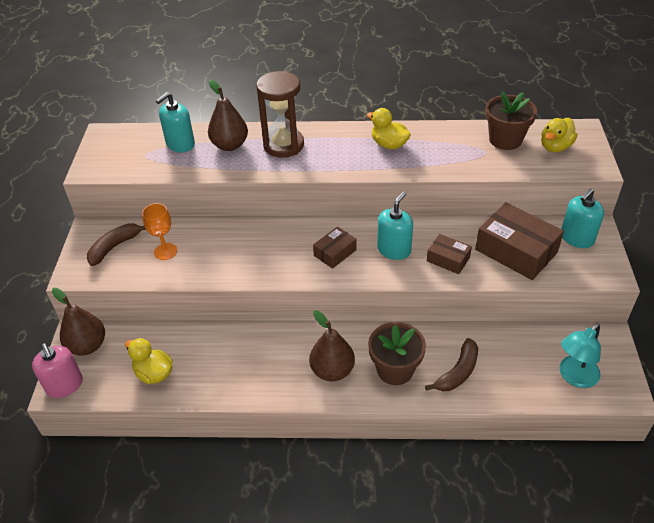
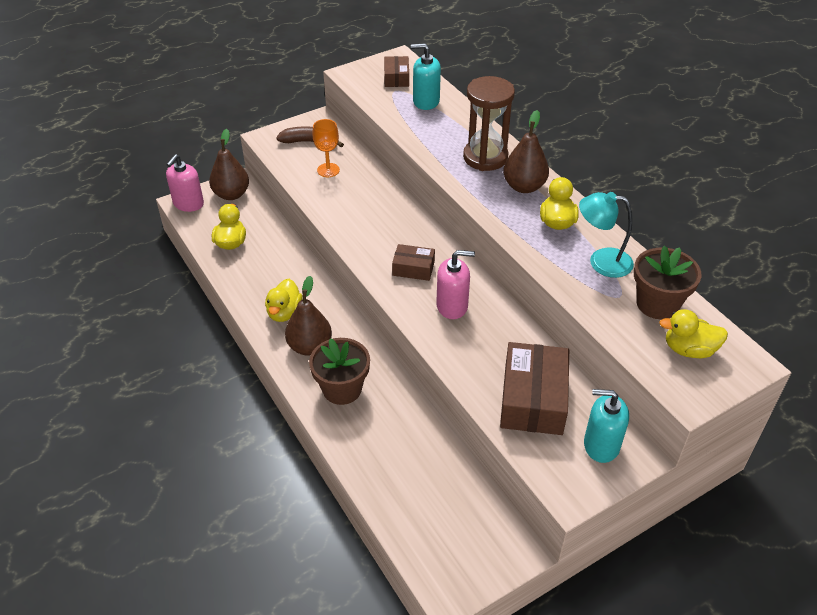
camera: 55 degrees right, 0 degrees up
brown pear [208,79,248,151] -> brown pear moved to [503,110,549,193]
turquoise soap dispenser [377,191,413,260] -> pink soap dispenser [436,250,475,319]
brown banana [425,338,478,392] -> none
brown box [427,234,472,274] -> brown box moved to [384,56,409,87]
turquoise lamp [559,324,601,388] -> turquoise lamp moved to [579,192,634,278]
none -> yellow duck [265,279,303,322]

